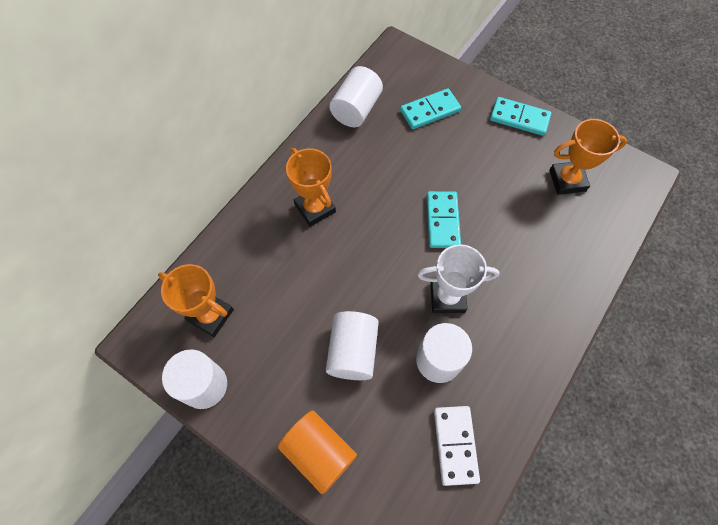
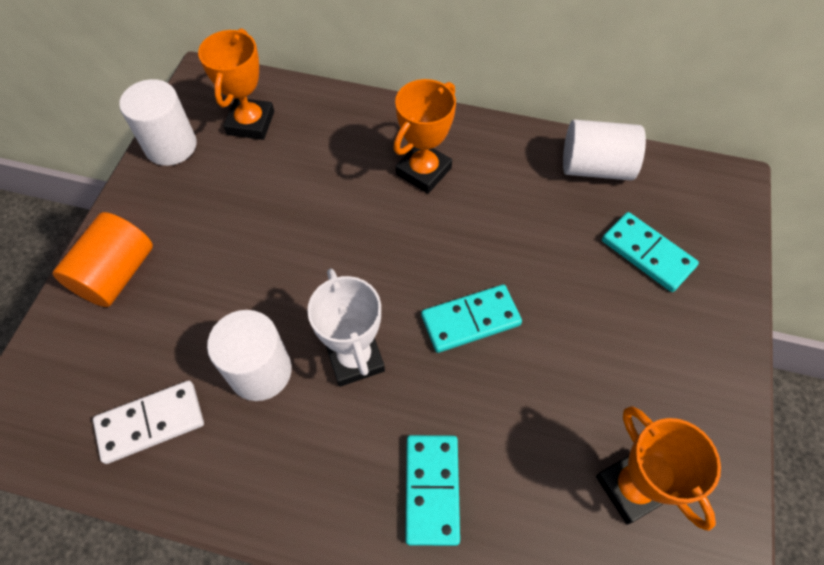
camera: 70 degrees right, 5 degrees down
white cylinder [326,311,379,380] -> none
turquoise domino [490,97,551,136] -> turquoise domino moved to [405,435,460,546]

